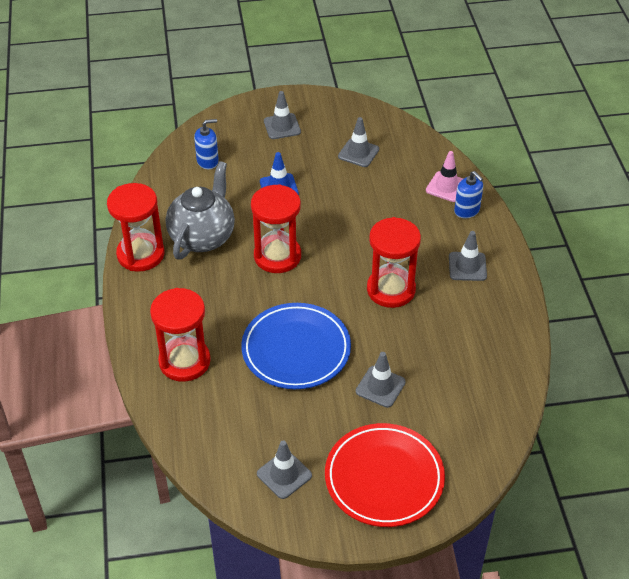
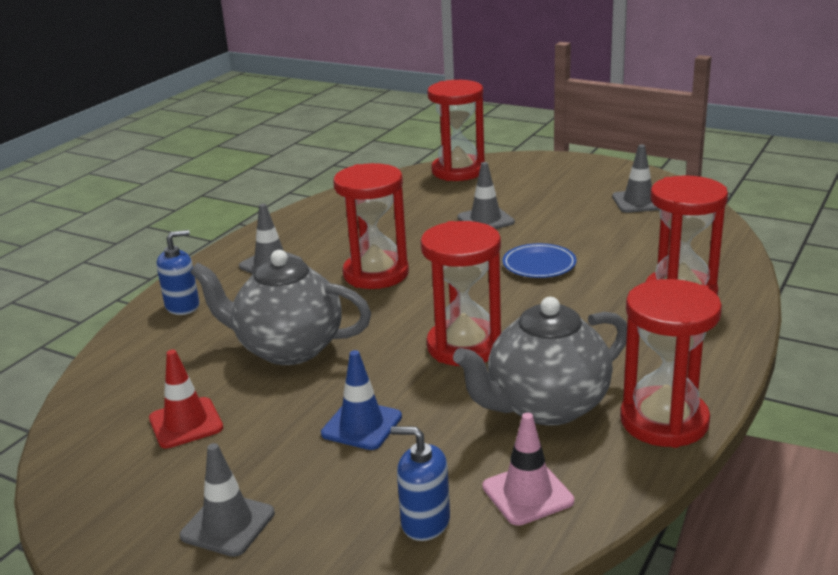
camera: 140 degrees left, 20 degrees down
blue plate [241,303,351,389] -> blue plate [503,243,576,278], size x0.52
red plate [325,423,445,527] -> none
grey traffic cone [338,117,379,167] -> red traffic cone [149,350,223,448]
pink traffic cone [426,151,463,202] -> pink traffic cone moved to [482,413,574,526]
blue soap dispenser [454,171,483,218] -> blue soap dispenser turned 60 degrees clockwise [156,230,199,315]
none -> grey teapot [190,250,371,365]
none -> red hourglass [427,80,485,181]

